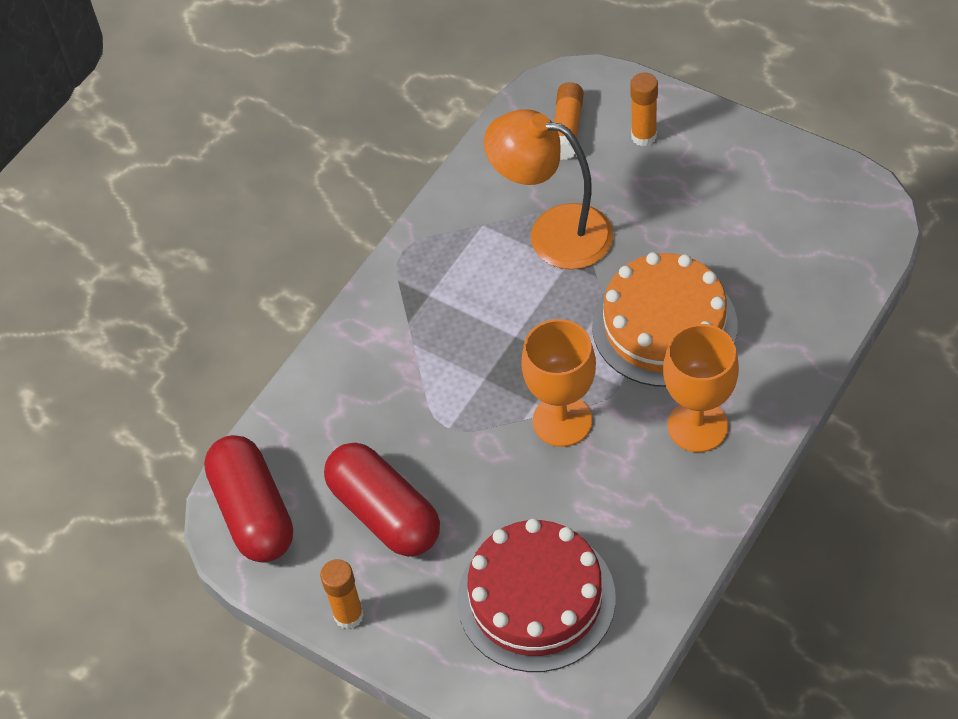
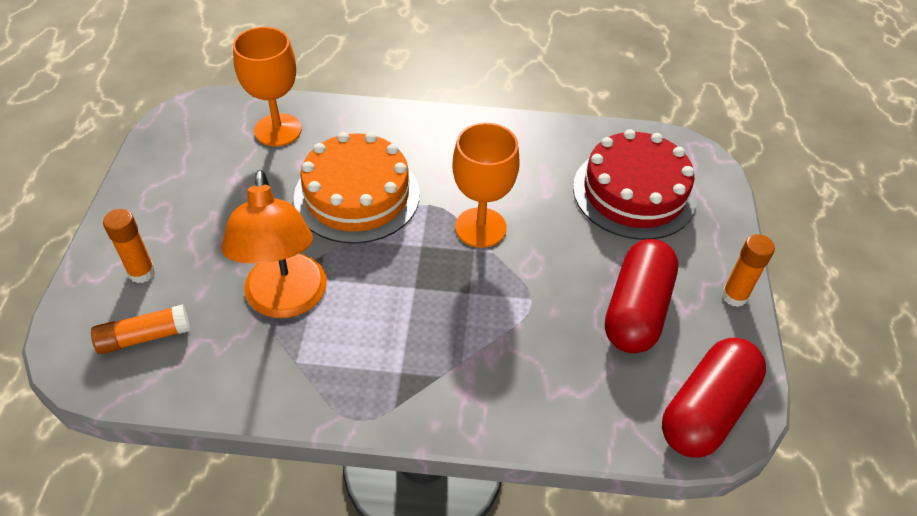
camera: 125 degrees left, 5 degrees down
orange goblet [663,324,739,452] -> orange goblet moved to [233,27,302,147]

